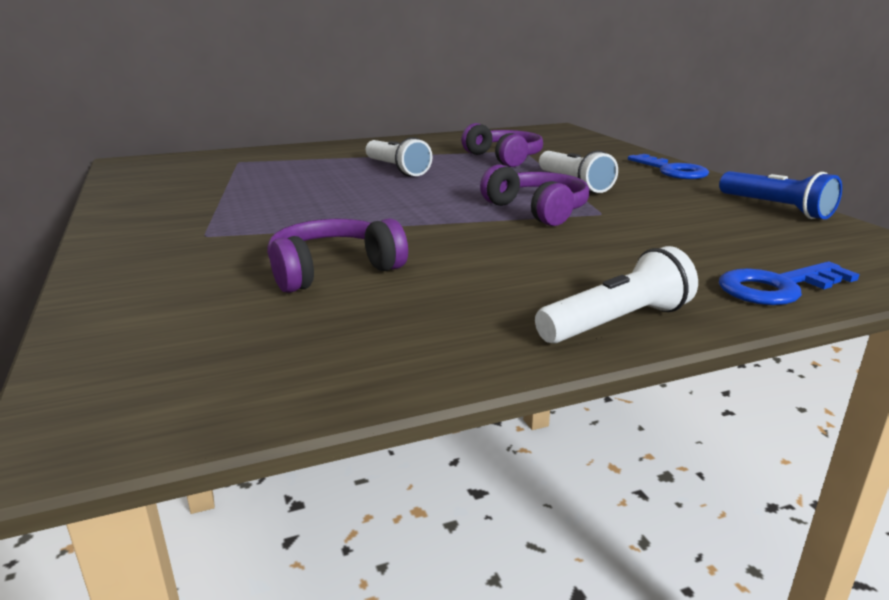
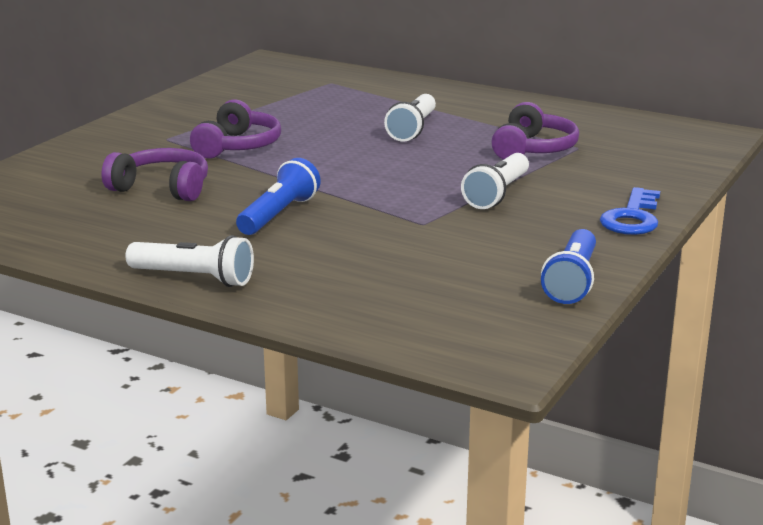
camera: 50 degrees right, 0 degrees up
purple headphones [480,165,590,226] -> purple headphones moved to [190,99,281,159]
blue key [719,262,860,305] -> none
none -> blue flashlight [236,158,321,235]

